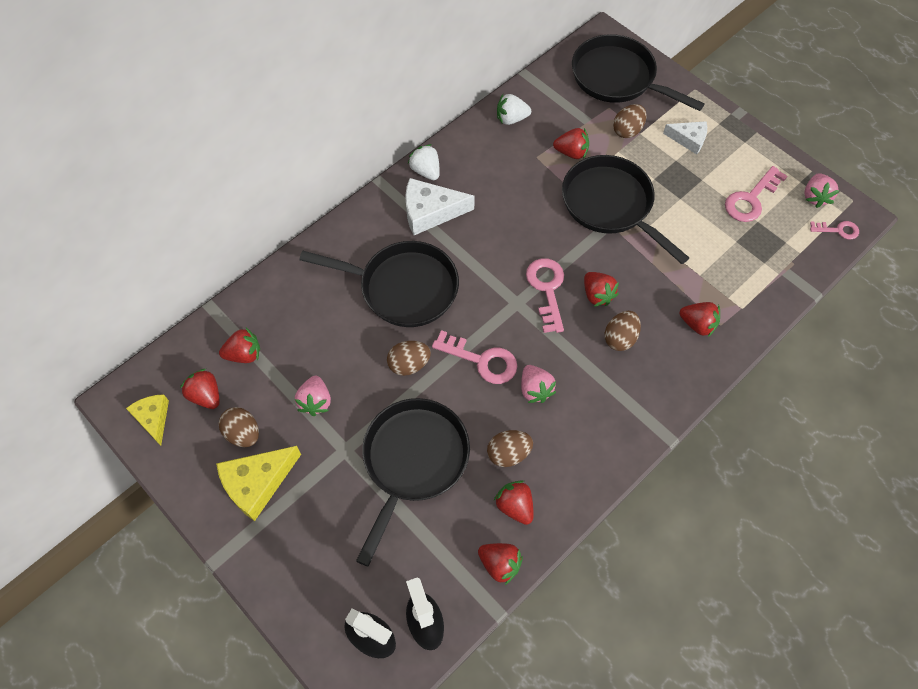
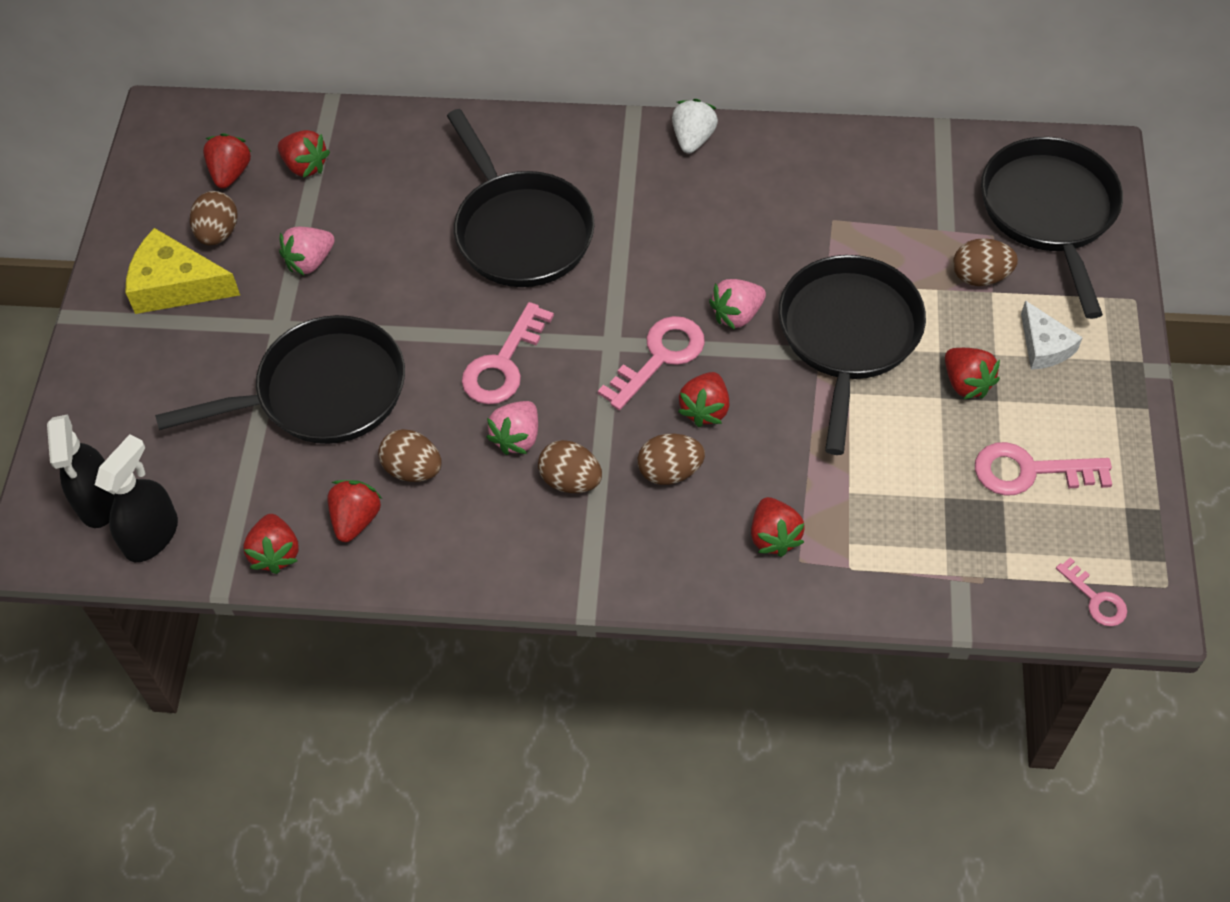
camera: 50 degrees right, 5 degrees down
yellow cheese [126,394,169,446] -> none
brown egg [387,341,431,376] -> brown egg moved to [538,440,602,493]
white cheese [405,178,475,235] -> none
pink key [432,330,517,384] -> pink key turned 45 degrees clockwise [462,302,554,404]
white strawberry [497,94,531,125] -> none
red strawberry [553,128,589,159] -> red strawberry moved to [945,348,1000,399]
pink strawberry [804,173,840,208] -> pink strawberry moved to [709,279,766,330]

